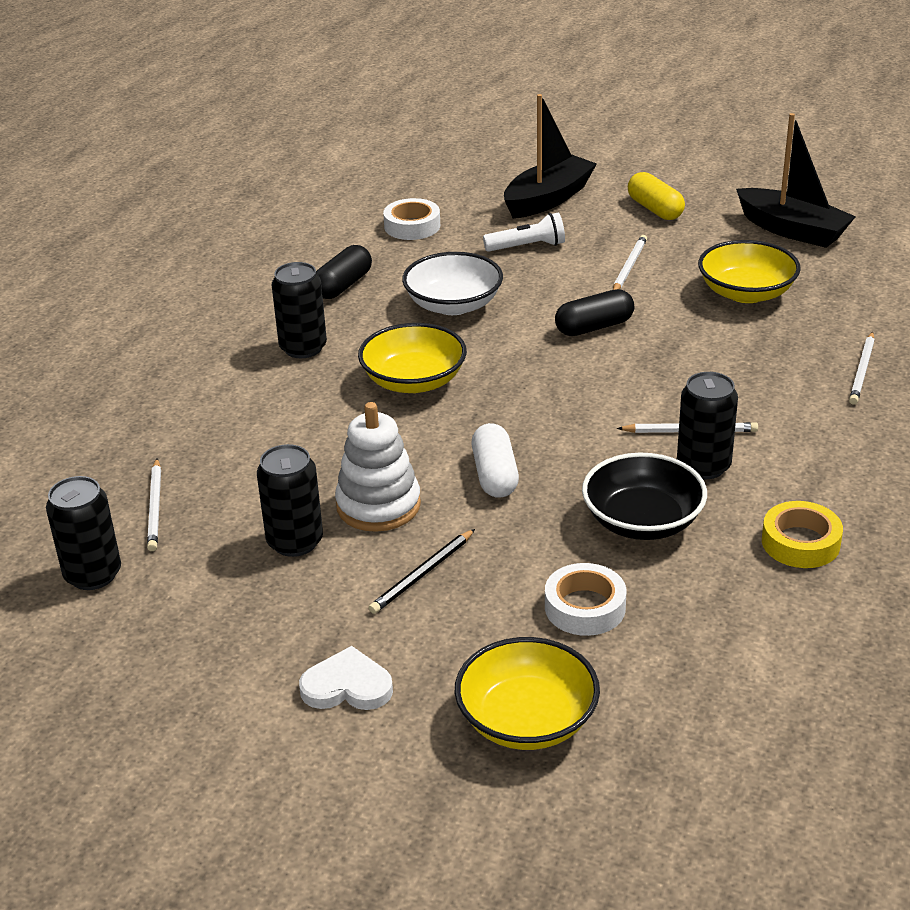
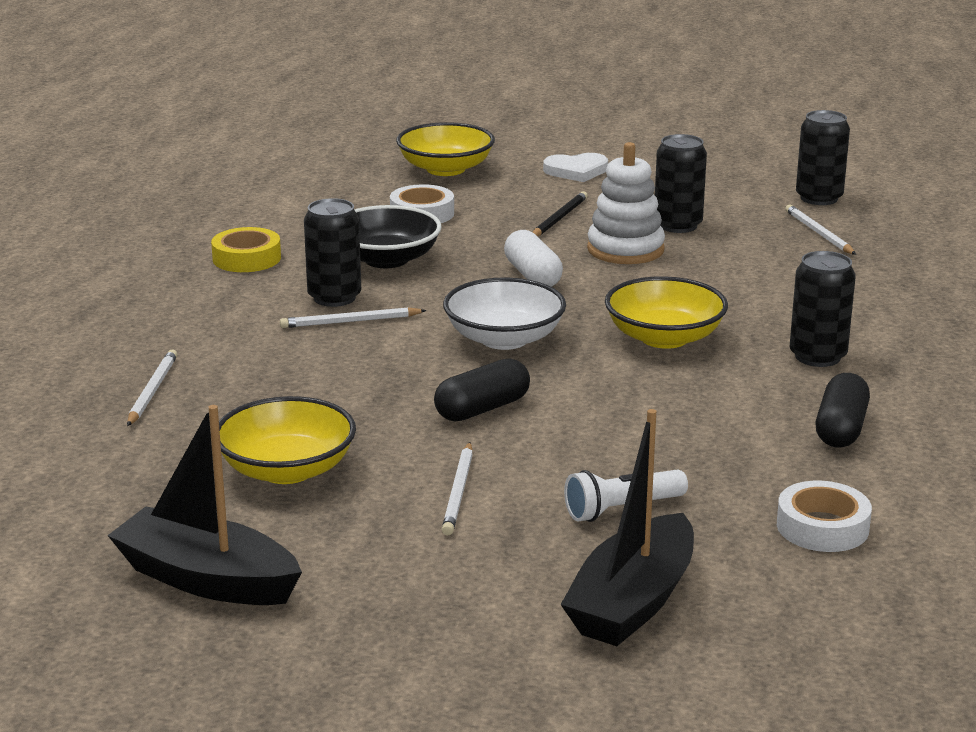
camera: 165 degrees right, 10 degrees down
white bowl [402,252,503,315] -> white bowl moved to [443,277,566,350]
yellow capsule [628,172,685,220] -> none

